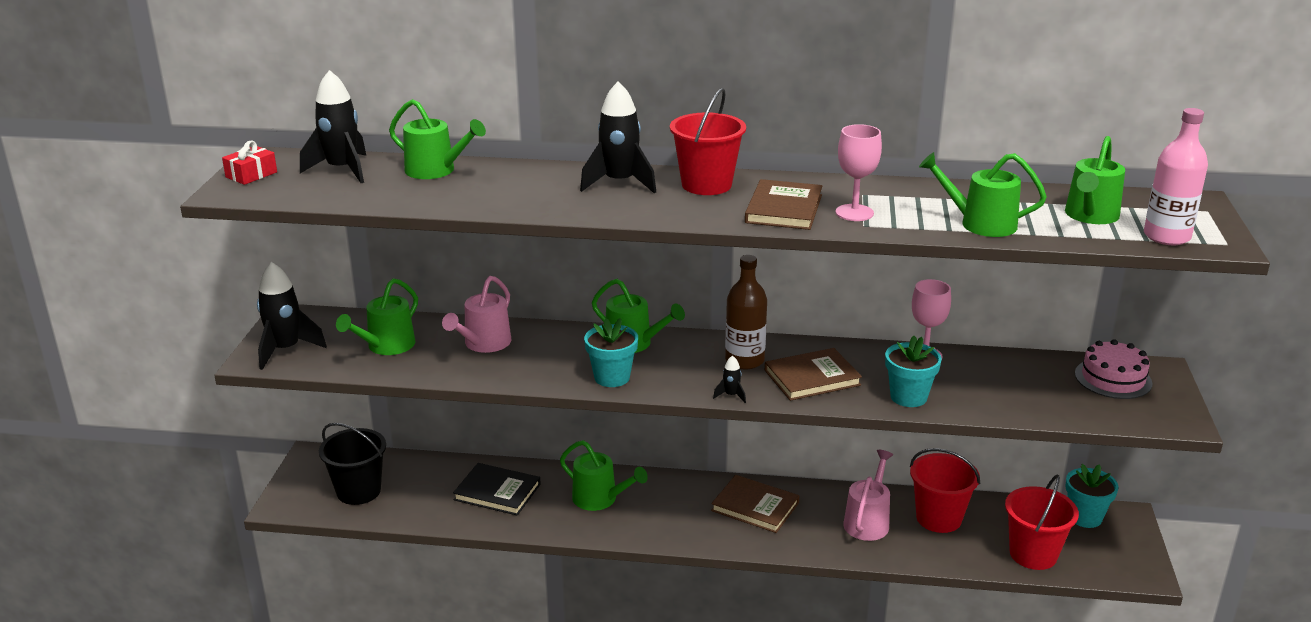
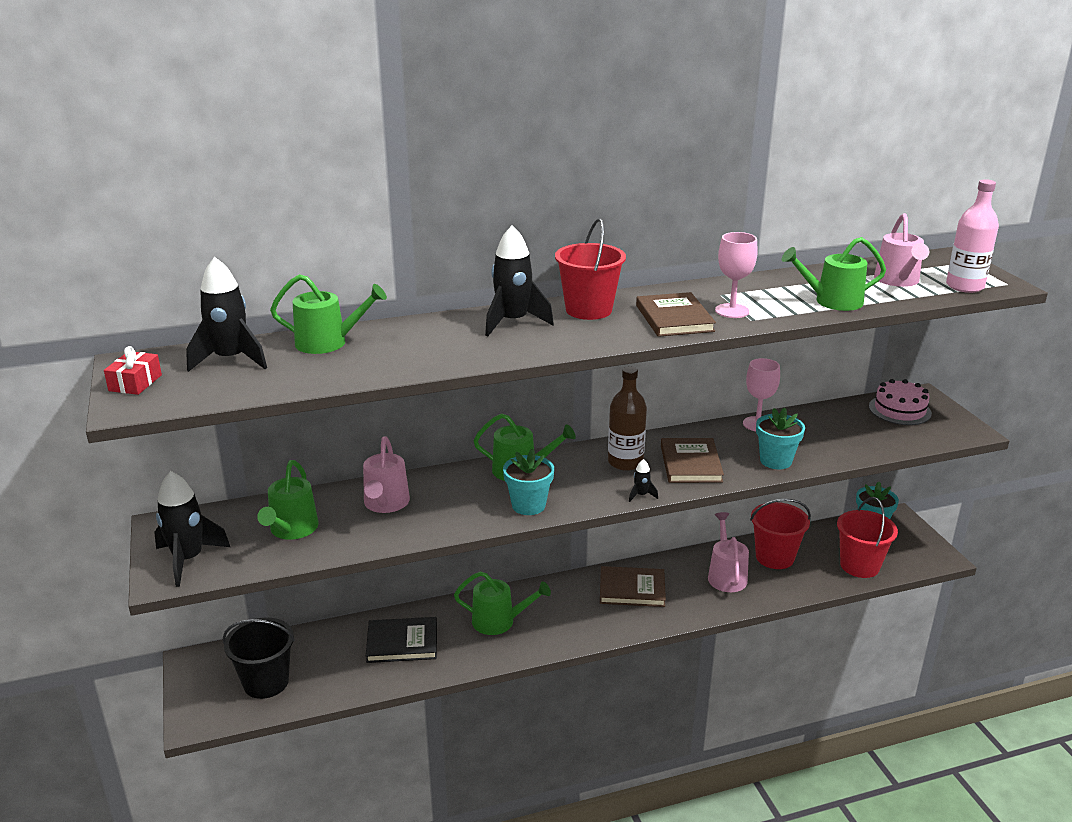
camera: 25 degrees left, 0 degrees up
brown book [765,348,862,401] -> brown book turned 45 degrees counterclockwise [661,438,724,483]
green watering can [1065,136,1125,224] -> pink watering can [874,213,929,287]

